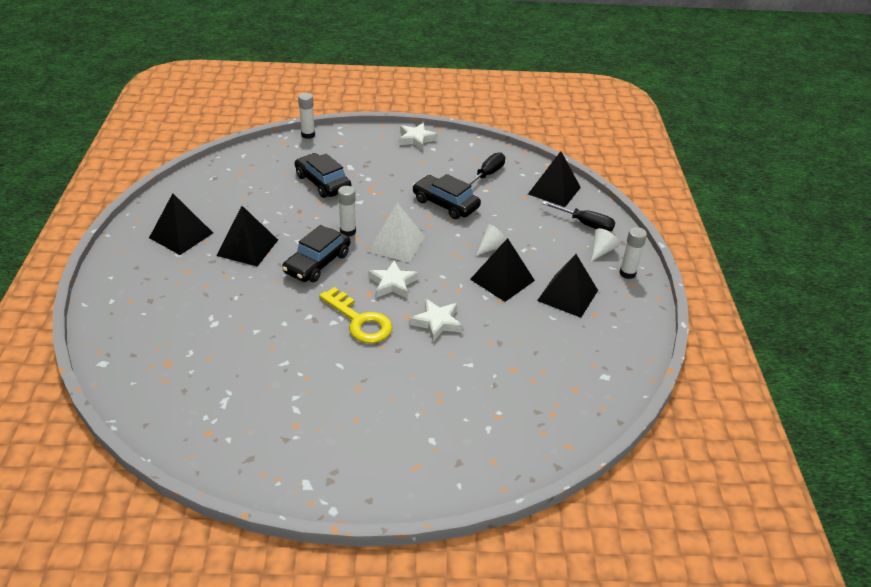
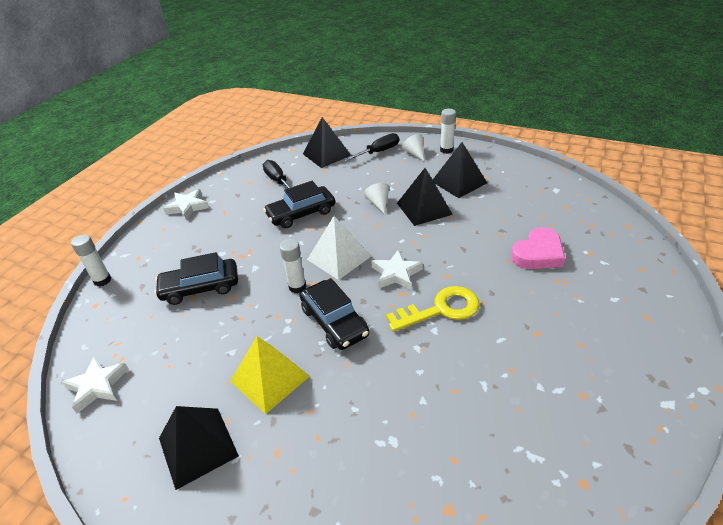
camera: 60 degrees left, 0 degrees up
black pyramid [217,206,278,267] -> yellow pyramid [230,336,310,414]
white star [410,299,463,341] -> white star moved to [62,356,129,413]
none -> pink heart [511,227,565,269]

